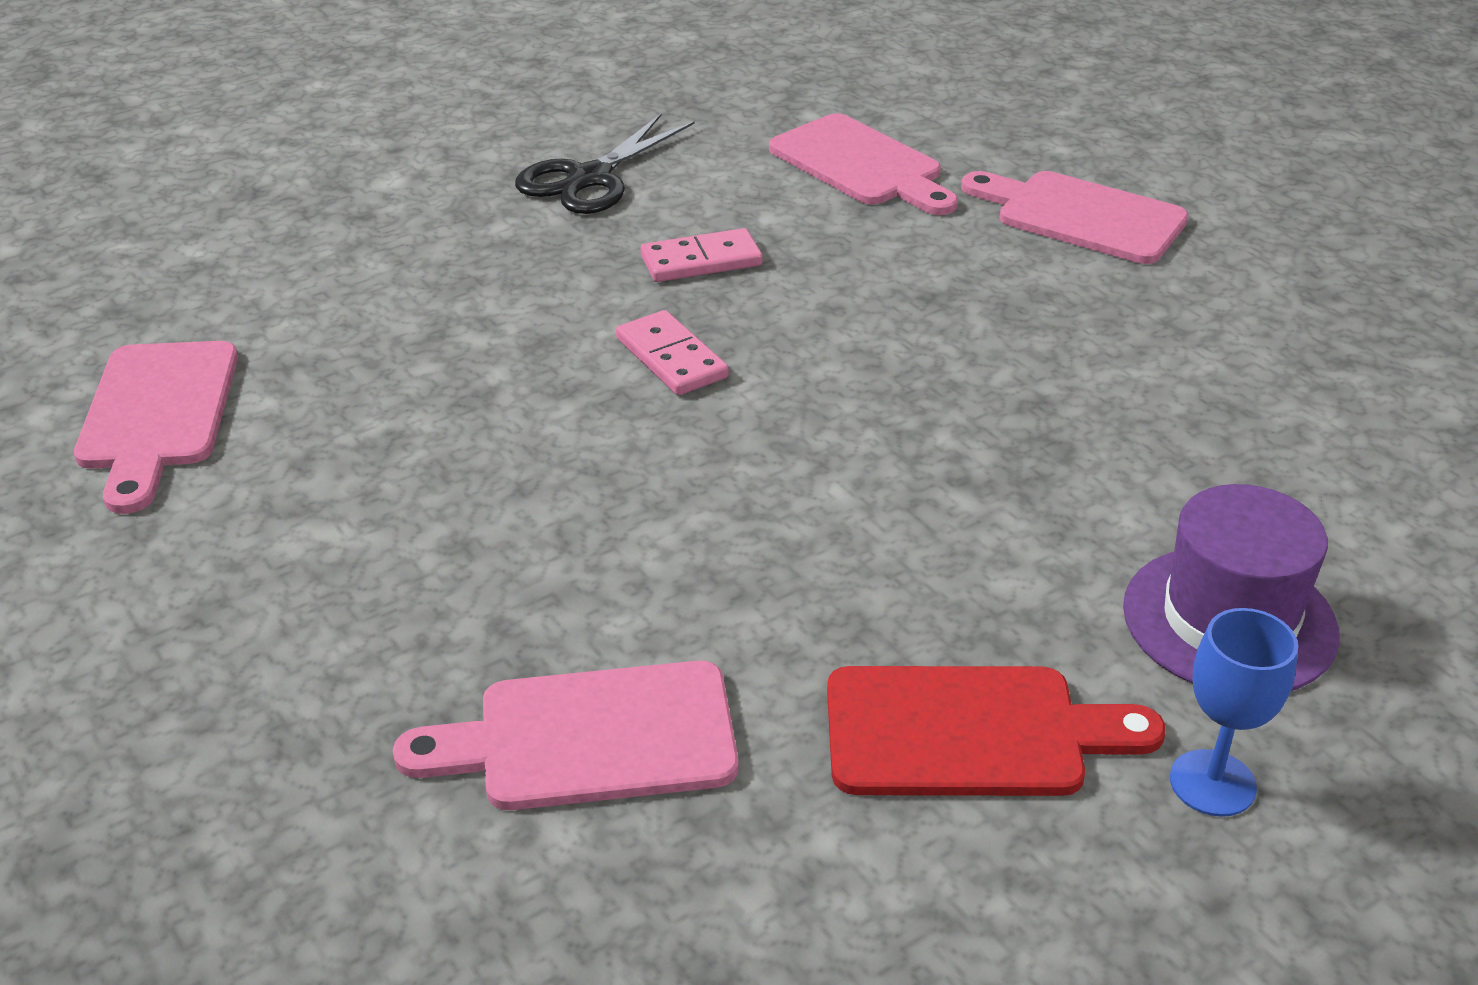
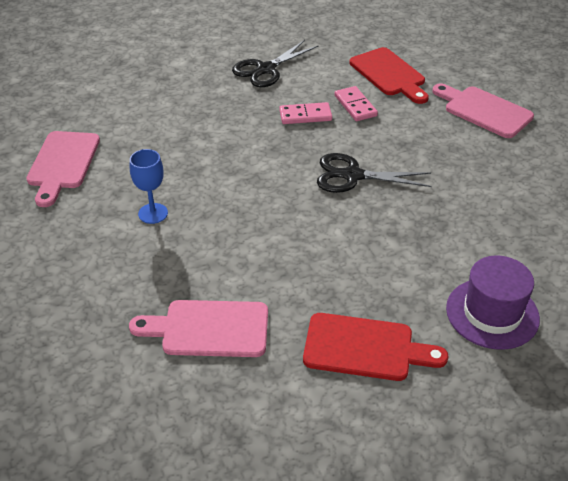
camera: 10 degrees right, 5 degrees up
pink domino [616,310,729,395] -> pink domino moved to [335,86,378,121]
pink cutting board [769,113,958,215] -> red cutting board [350,47,429,104]
blue goblet [1170,608,1298,817] -> blue goblet moved to [130,149,168,224]
none -> black scissors [317,153,432,193]

